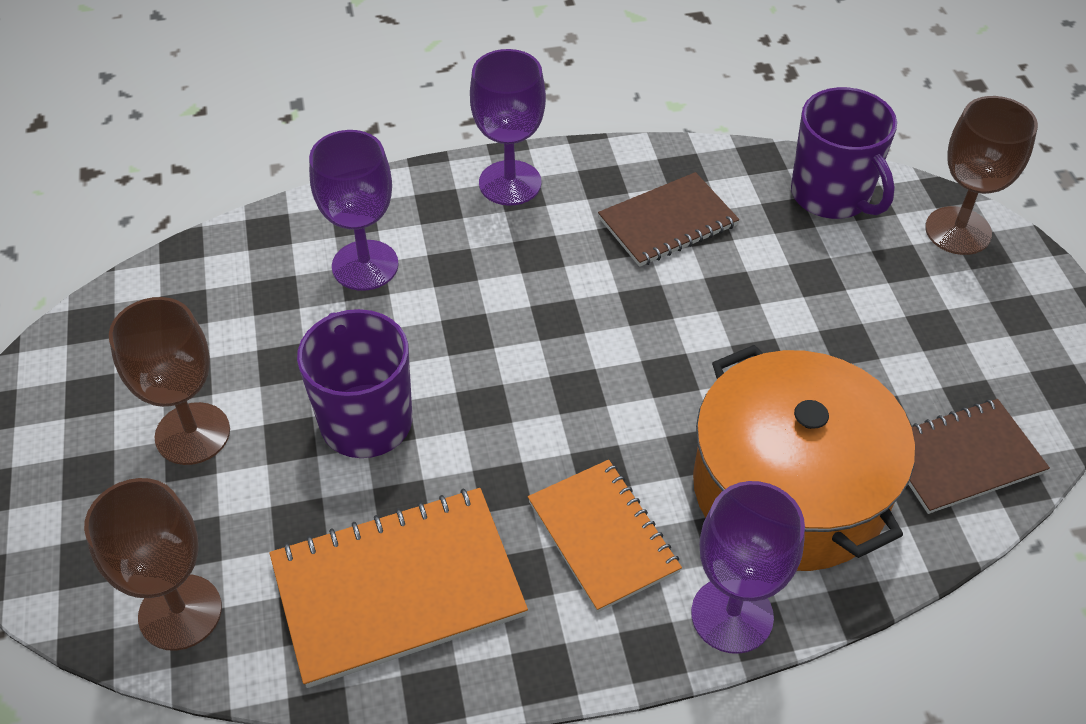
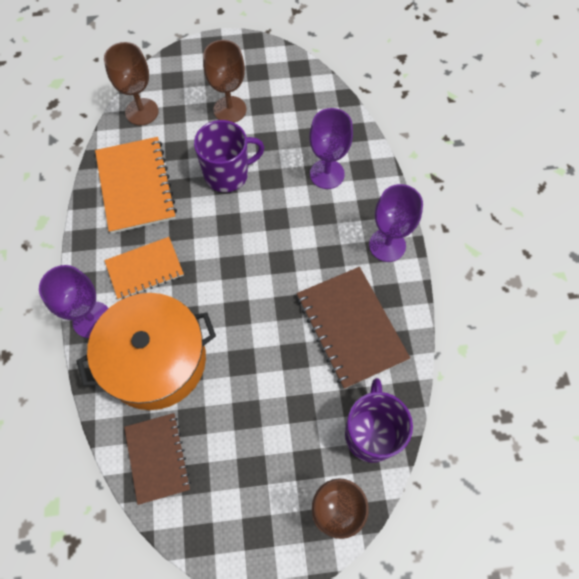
camera: 95 degrees right, 15 degrees up
brown notebook [598,172,739,267] -> brown notebook [297,267,410,389], size x1.52
purple mug [791,87,897,219] -> purple mug turned 120 degrees clockwise [345,378,413,463]

